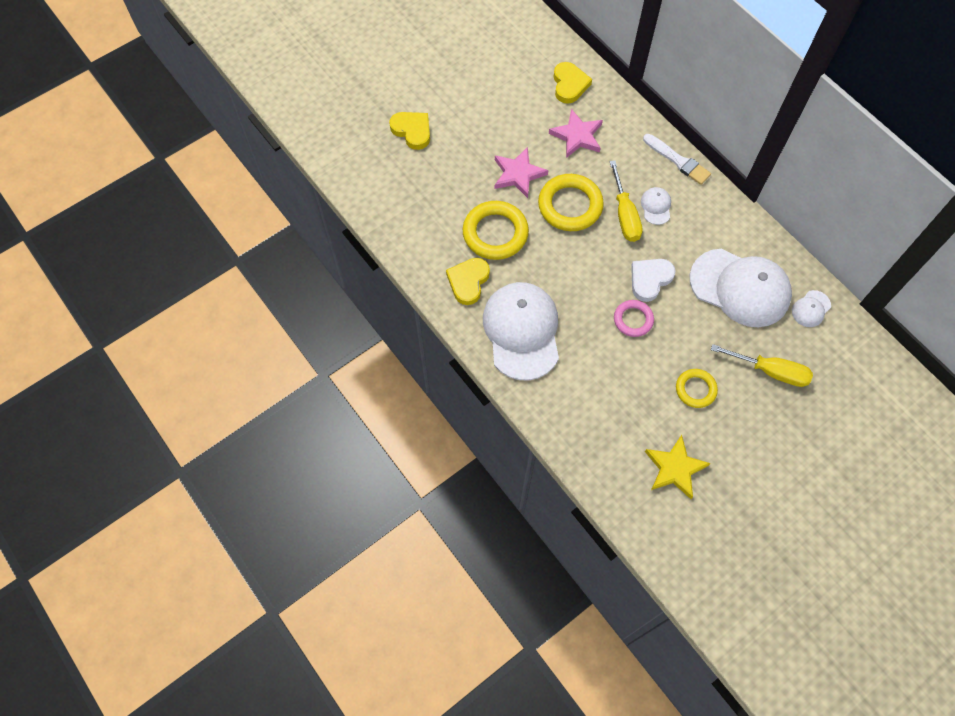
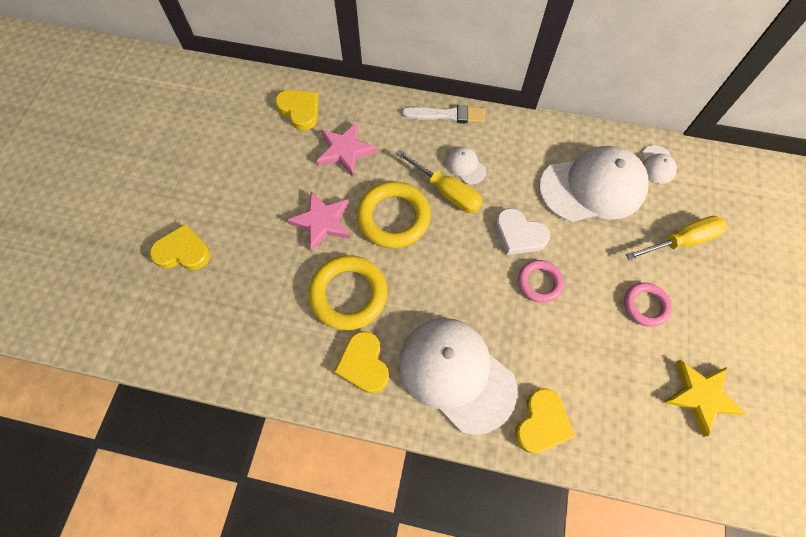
camera: 40 degrees left, 0 degrees up
white heart [631,259,675,302] -> white heart turned 60 degrees counterclockwise [495,208,550,255]
yellow ring [676,369,718,408] -> pink ring [624,283,672,327]
none -> yellow heart [515,388,575,454]

